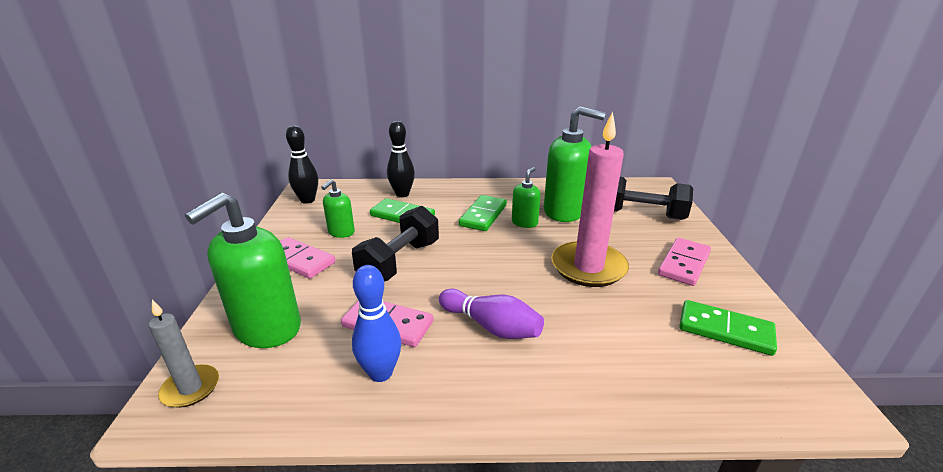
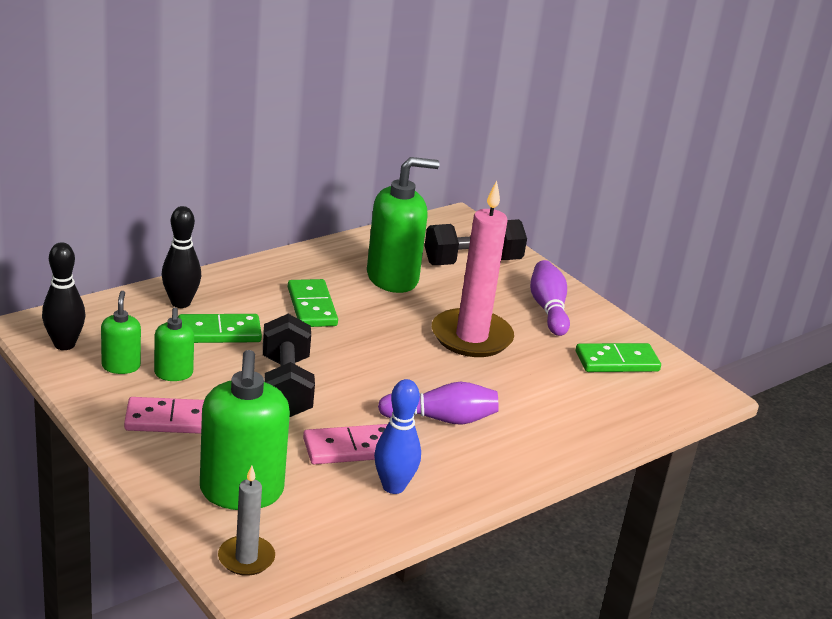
camera: 40 degrees left, 0 degrees up
green soap dispenser [512,167,541,228] -> green soap dispenser moved to [101,291,141,374]
pink domino [658,238,711,286] -> purple bowling pin [530,260,570,336]

